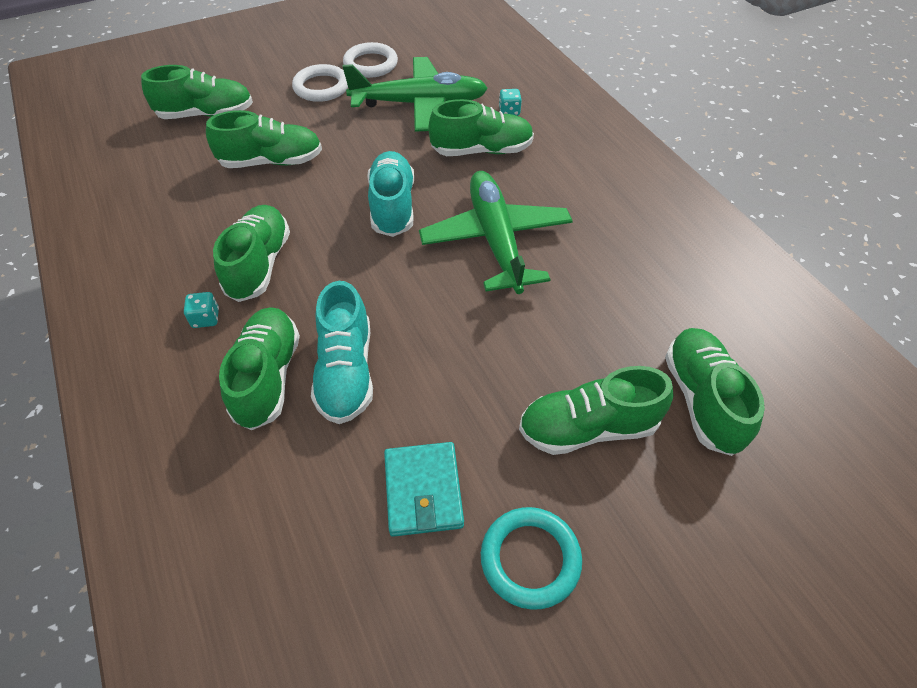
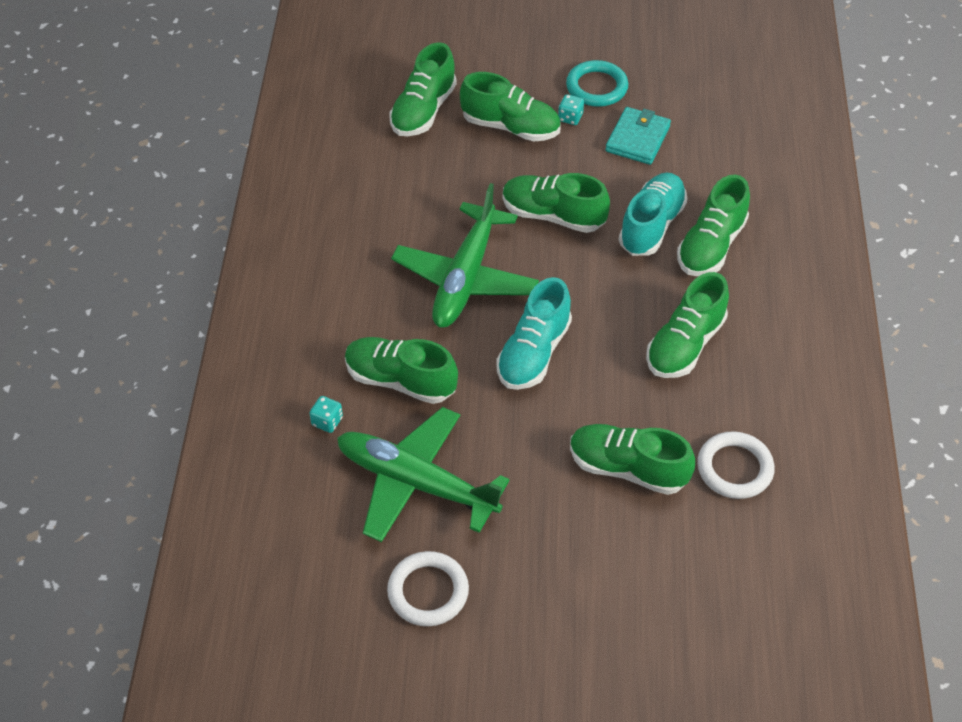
camera: 150 degrees left, 0 degrees up
green shoe [141,65,253,119] -> green shoe moved to [503,173,610,233]
turquoise dice [184,292,219,328] -> turquoise dice moved to [558,94,584,125]
white ring [292,64,348,102] -> white ring moved to [697,431,775,499]

